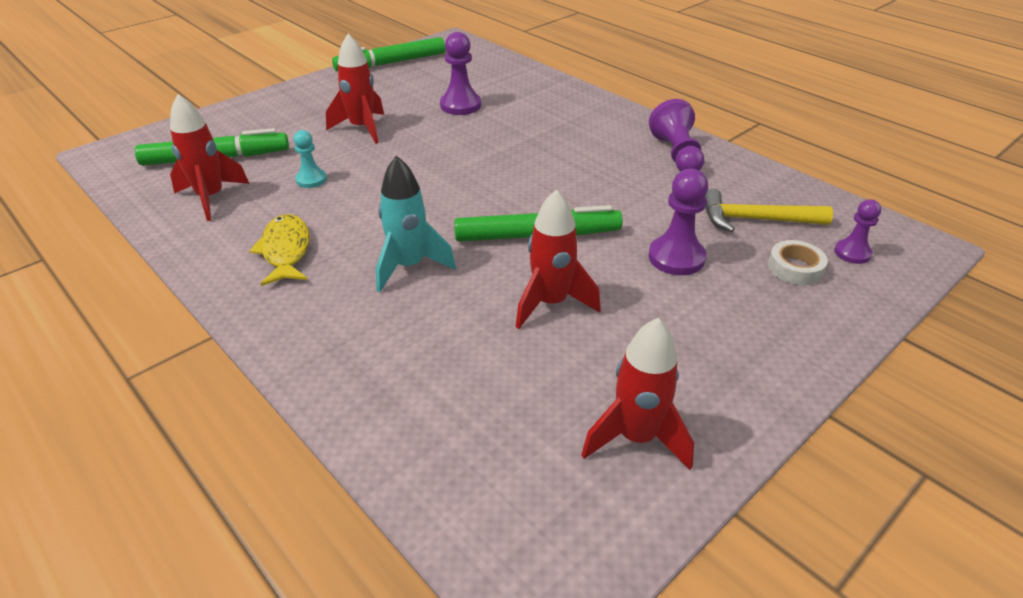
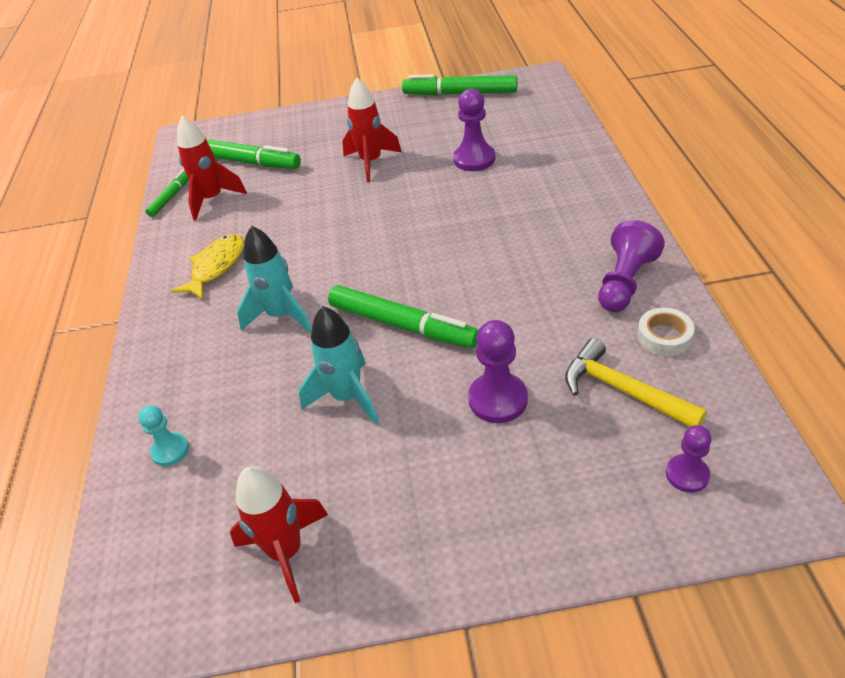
camera: 40 degrees right, 5 degrees up
turquoise pawn [293,130,327,188] -> turquoise pawn moved to [138,405,189,466]
red rocket [516,189,601,329] -> turquoise rocket [299,306,379,425]
white tape [768,240,828,285] -> white tape moved to [637,308,695,356]
none -> green marker [145,169,189,217]

